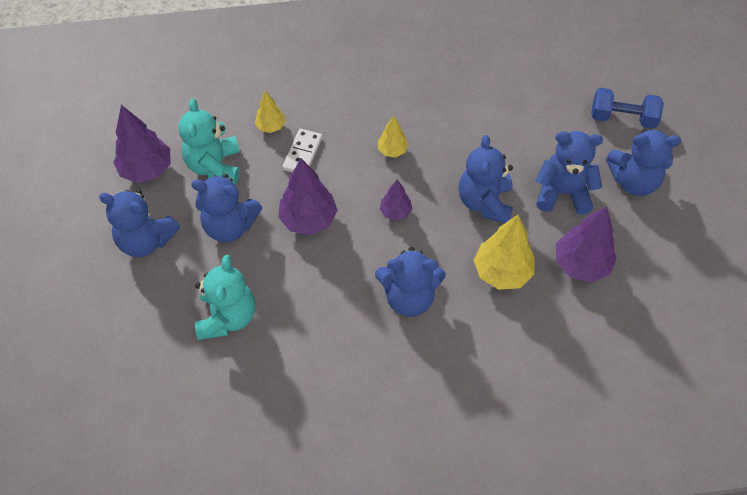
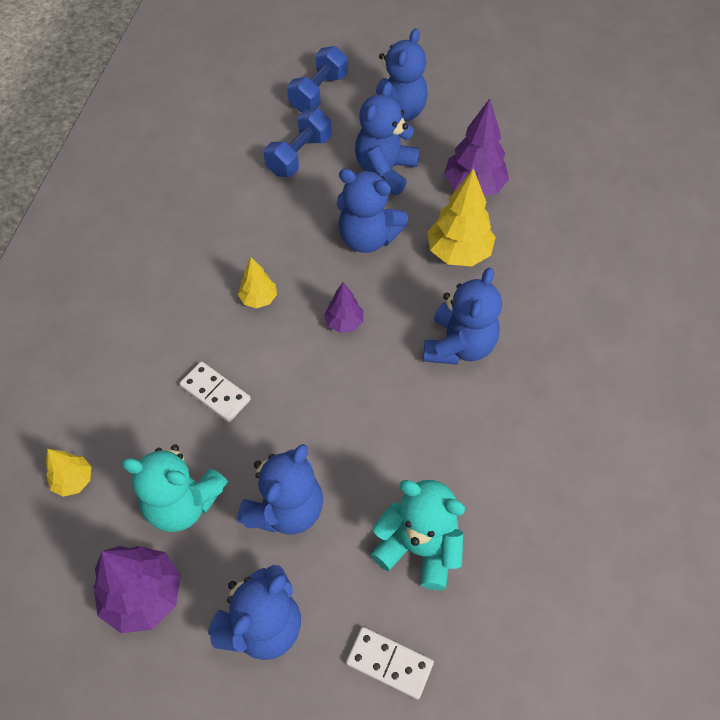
camera: 70 degrees left, 0 degrees up
yellow tree [255,91,286,133] -> yellow tree moved to [46,449,92,497]
purple tree [278,158,338,235] -> none
none -> blue dumbbell [264,109,332,177]
none -> white domino [346,627,434,699]

